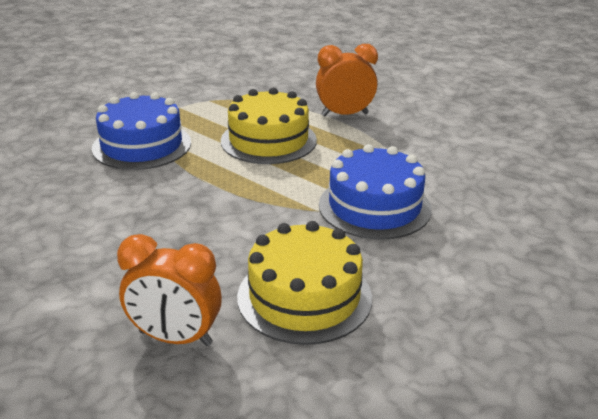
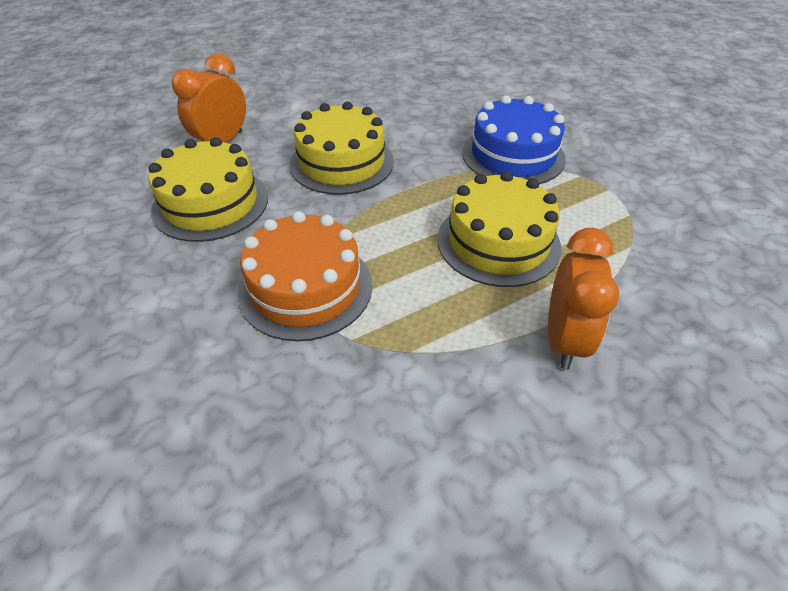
camera: 110 degrees right, 15 degrees up
blue cake [319,144,432,239] -> orange cake [238,211,372,341]
none -> yellow cake [290,102,394,195]

